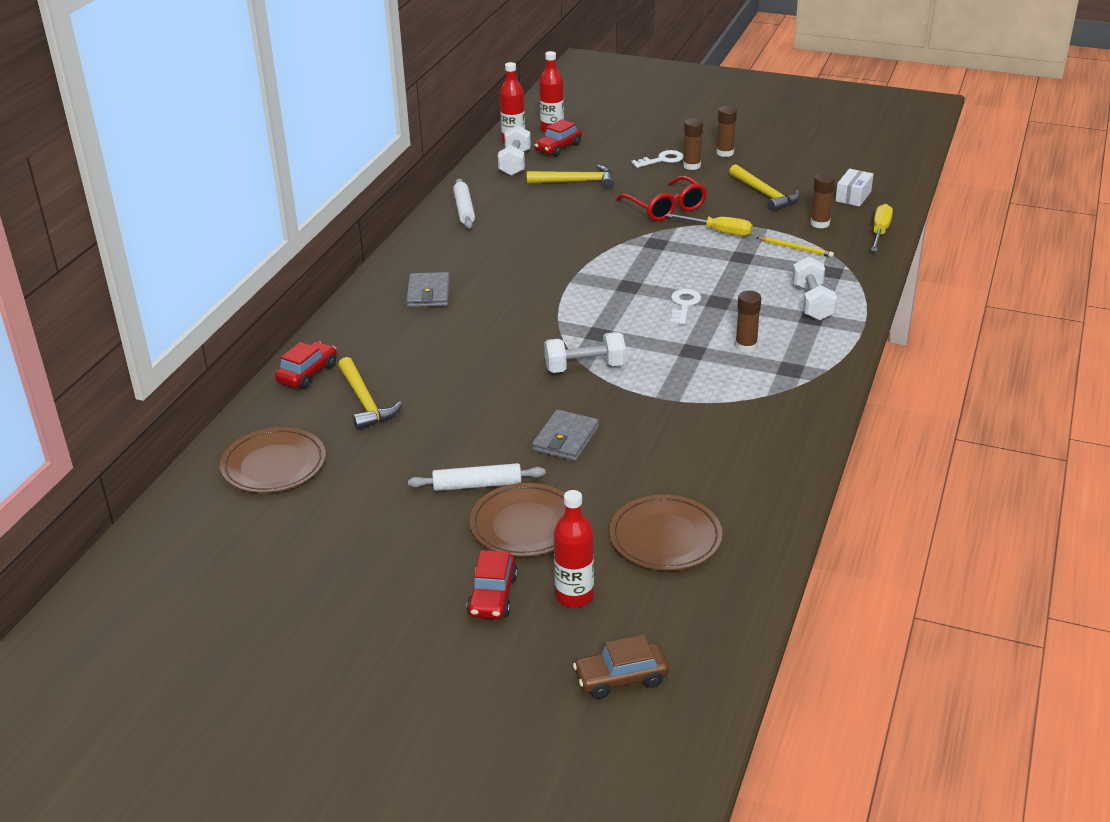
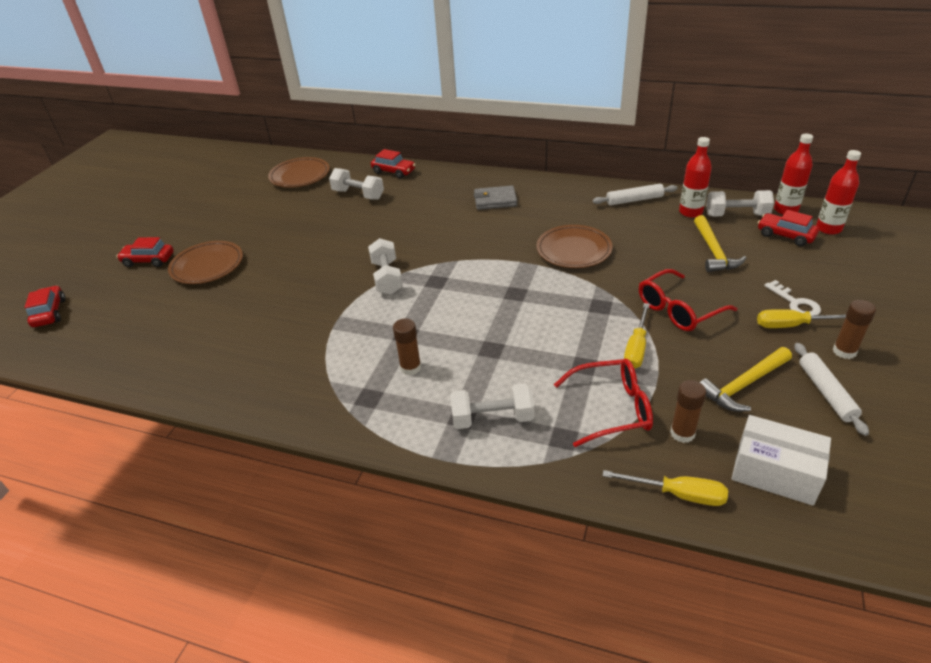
camera: 90 degrees right, 5 degrees up
yellow hammer [338,357,402,430] -> white dumbbell [329,168,384,200]
white rolling pin [408,463,545,491] -> white rolling pin moved to [794,343,869,436]
grey wallet [532,409,599,461] -> none
red bottle [554,490,594,607] -> red bottle moved to [679,137,712,218]
brown car [573,635,669,699] -> red car [25,285,66,327]
brown plate [609,495,722,571] -> brown plate moved to [536,225,613,268]
white key [670,289,701,325] -> none
brown glue stick [683,118,703,170] -> yellow screwdriver [757,309,846,328]
yellow pencil [756,237,834,258] -> red glasses [554,359,653,447]
white box [835,169,873,207] -> white box [731,415,831,506], size x1.52

